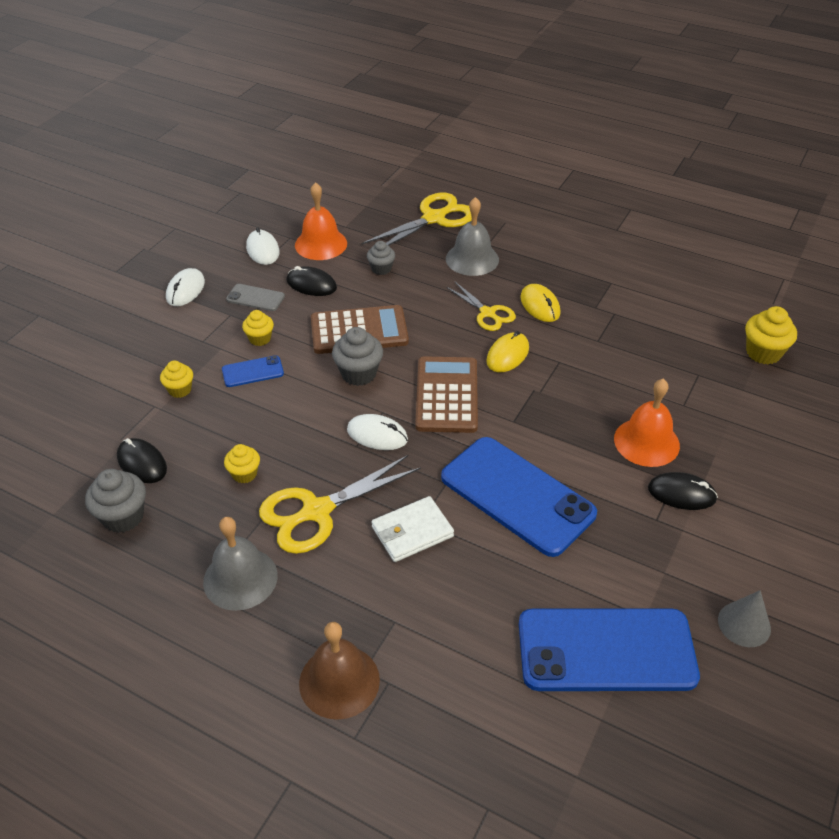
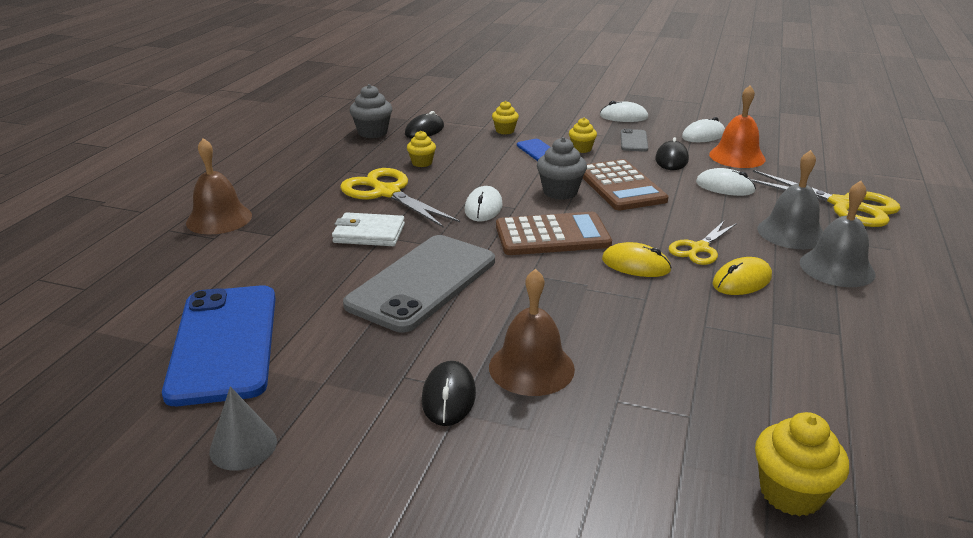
camera: 80 degrees right, 15 degrees down
grey bell [203,517,278,611] -> grey bell moved to [800,181,875,287]
grey cupcake [367,241,395,275] -> white mouse [696,168,756,196]
white wallet [371,496,454,562] -> white wallet turned 45 degrees counterclockwise [332,212,405,246]
blue phone [441,437,597,557] -> grey phone [343,235,495,333]
orange bell [614,379,680,467] -> brown bell [489,269,575,396]

